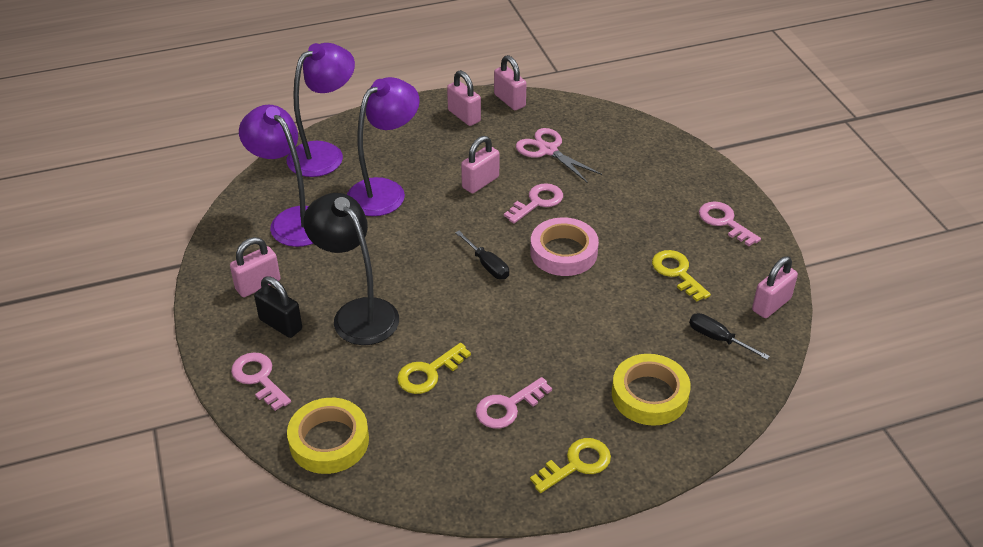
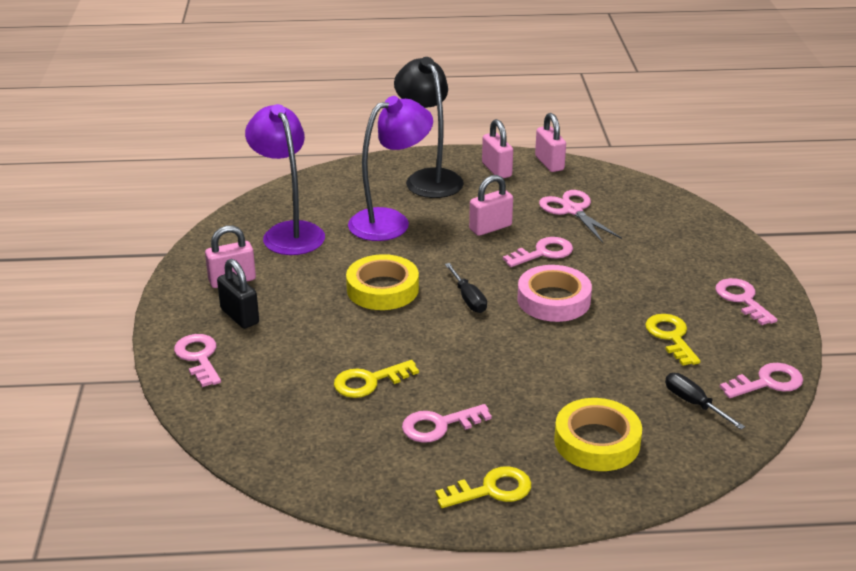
camera: 15 degrees right, 10 degrees down
purple lamp [287,43,355,177] -> none
yellow tape [287,398,369,474] -> yellow tape moved to [346,254,419,310]
black lamp [303,193,399,345] -> black lamp moved to [394,57,464,198]
pink padlock [752,256,798,318] -> pink key [720,363,803,398]

